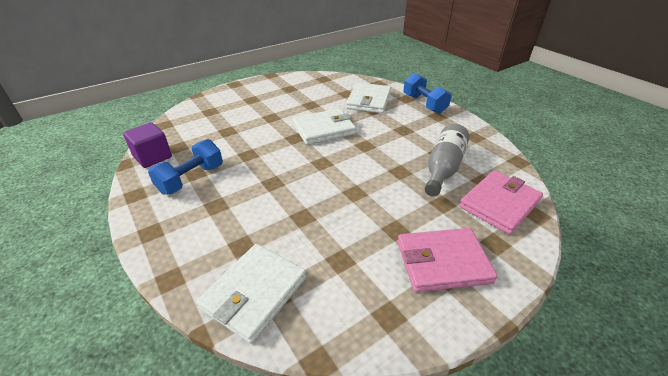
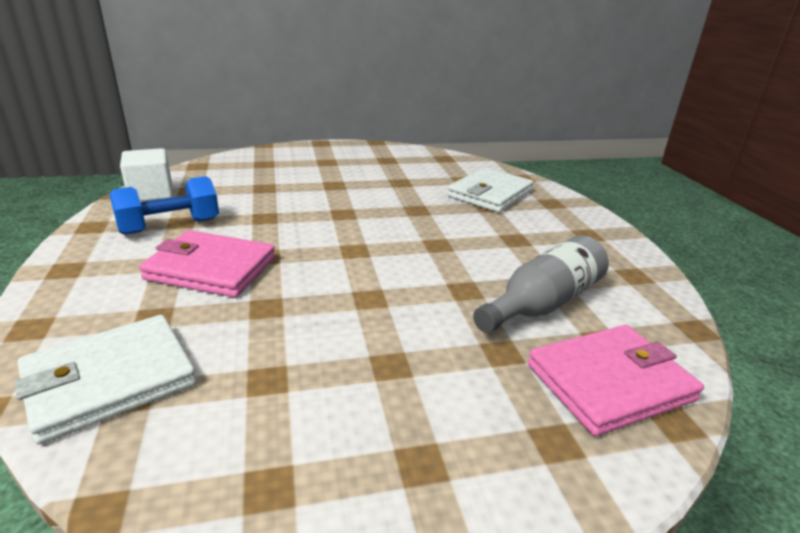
camera: 20 degrees right, 10 degrees down
purple cube [123,122,172,168] -> white cube [120,148,173,202]
white wallet [293,108,356,145] -> none
pink wallet [397,228,498,292] -> pink wallet moved to [139,230,275,298]
blue dumbbell [403,73,452,114] -> none

